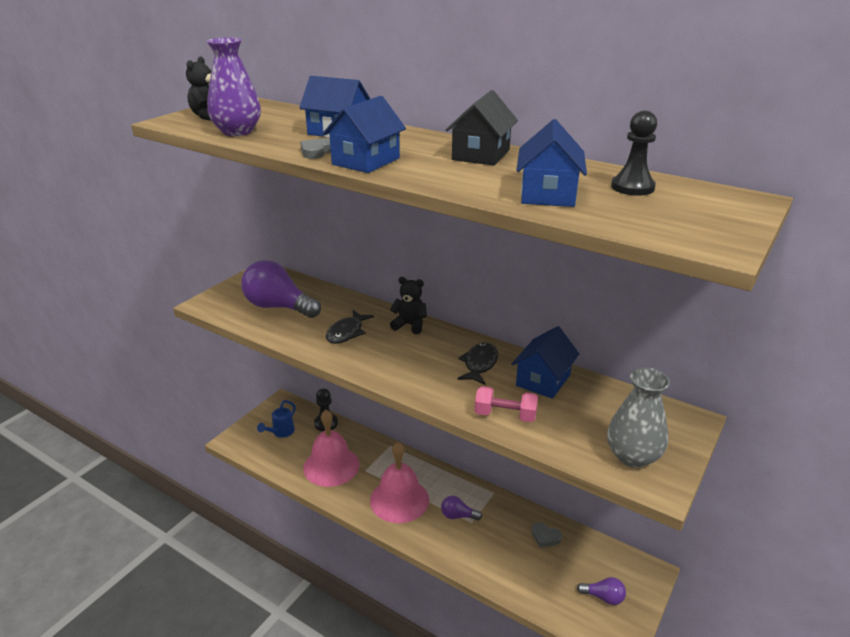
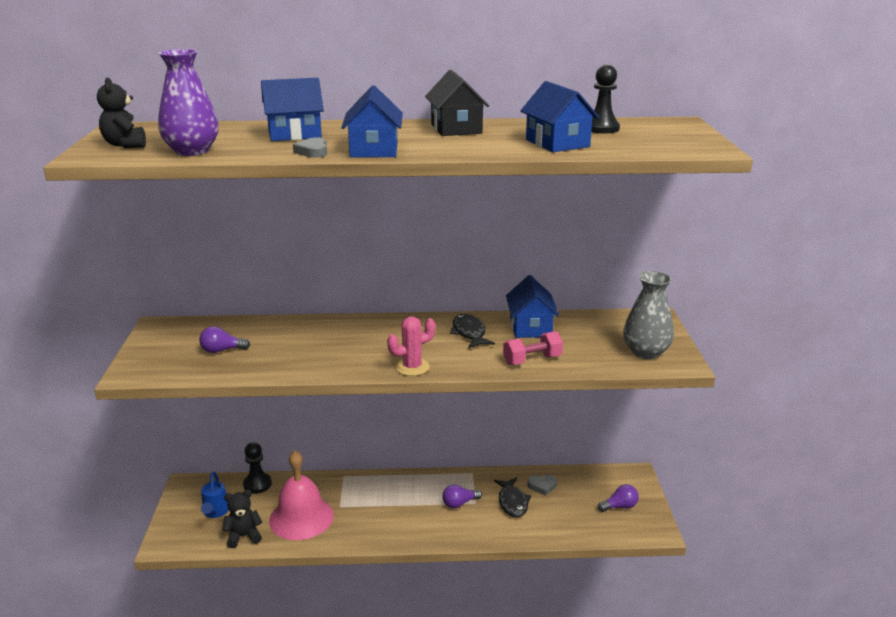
camera: 35 degrees left, 5 degrees down
purple light bulb [241,260,321,318] -> purple light bulb [199,326,250,353], size x0.48
black fish [326,310,374,344] -> black fish moved to [494,477,531,517]
pink bell [370,442,429,523] -> none
black teddy bear [390,277,427,334] -> black teddy bear moved to [222,490,262,548]
none -> pink cactus [387,316,435,376]

